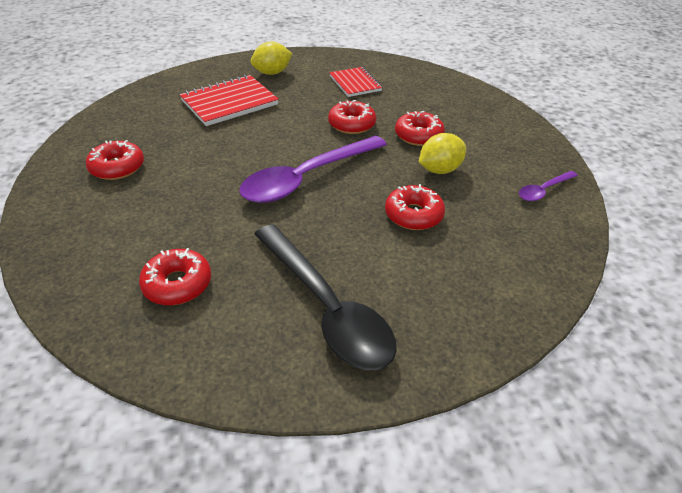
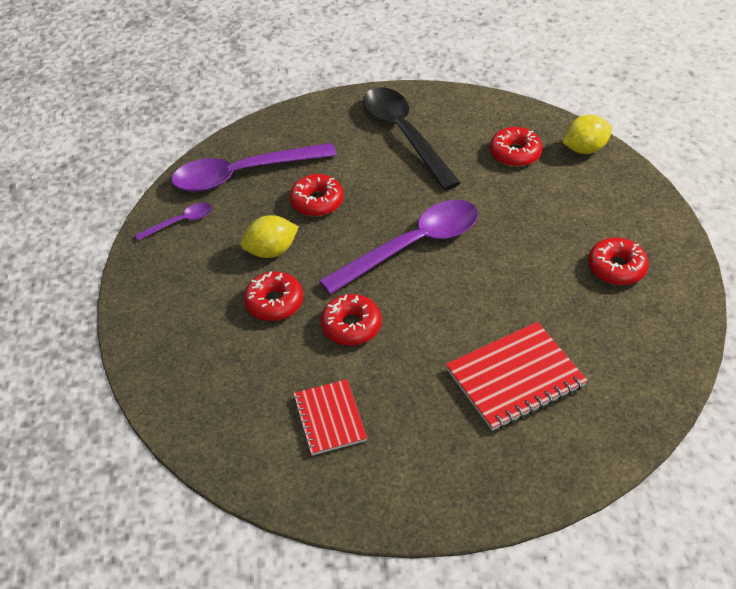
camera: 170 degrees left, 5 degrees up
yellow lemon [251,42,292,75] -> yellow lemon moved to [562,114,612,154]
none -> purple spoon [171,143,337,192]

